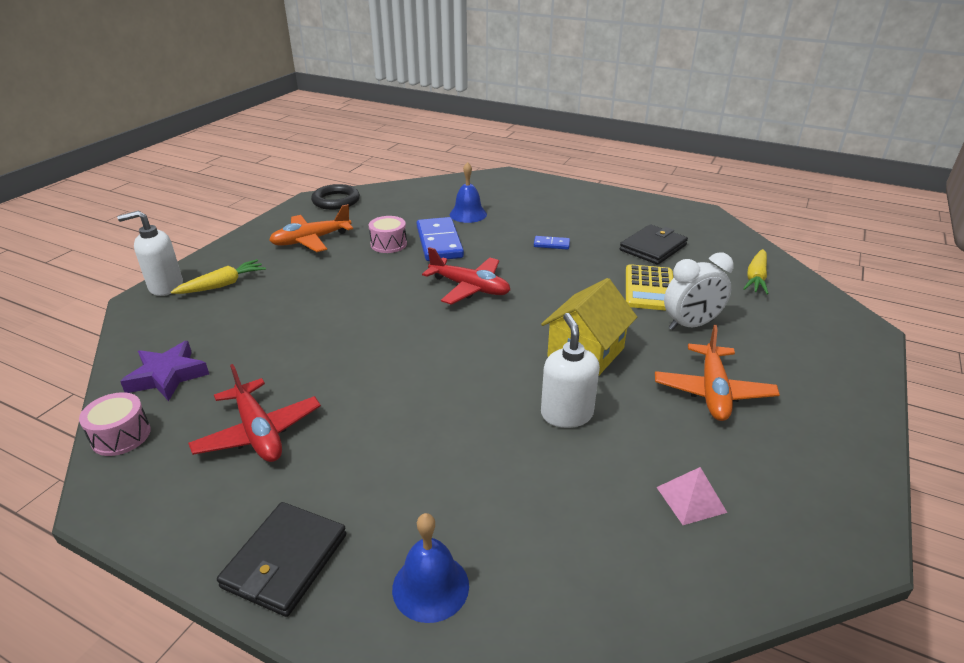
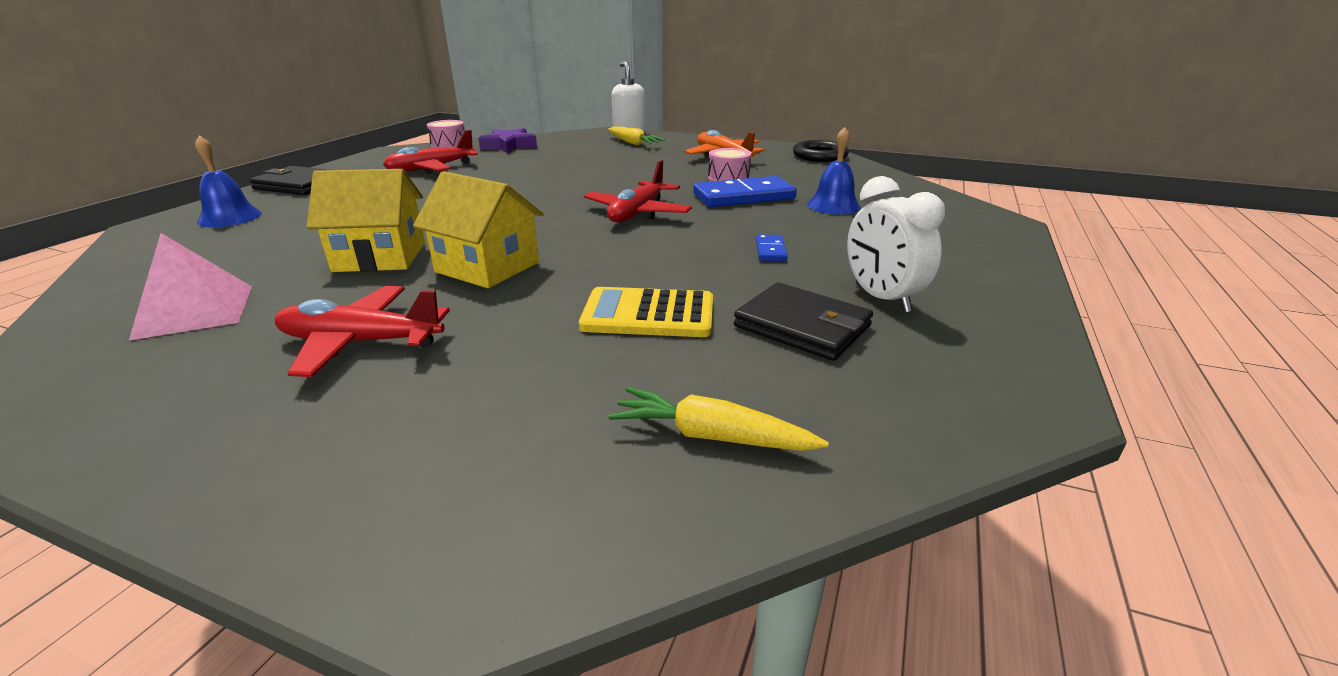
camera: 85 degrees right, 5 degrees down
white soap dispenser [541,313,600,428] -> yellow house [307,169,425,272]
orange plane [655,325,780,421] -> red plane [275,286,450,377]
pink pyramid [657,467,727,525] -> pink pyramid [129,233,252,340], size x1.55
white clock [664,253,734,330] -> white clock moved to [847,176,945,313]

